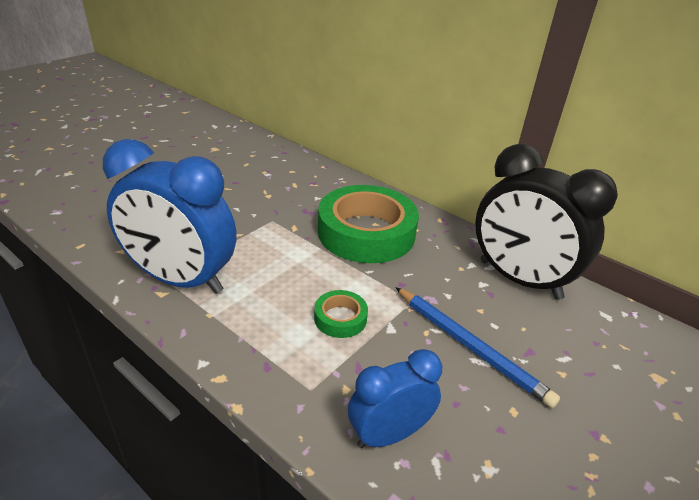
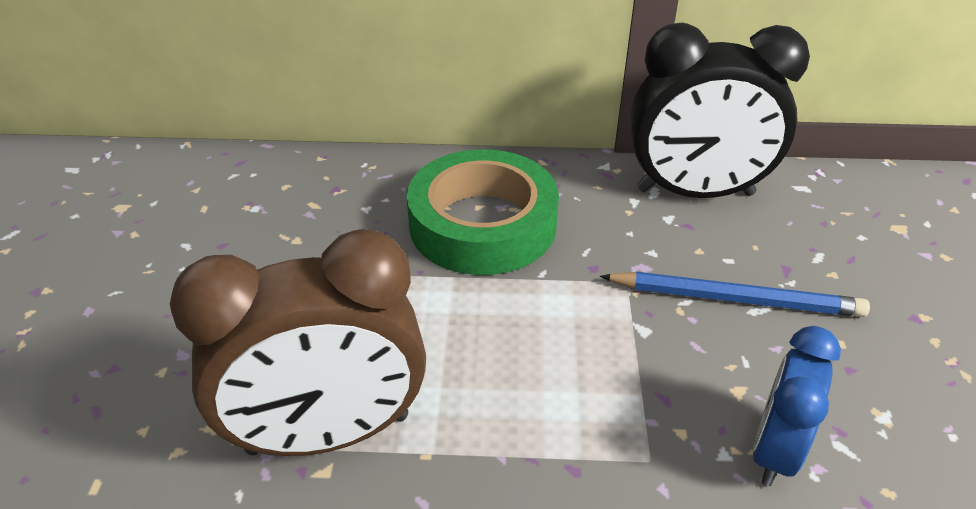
camera: 35 degrees left, 5 degrees up
blue clock [103,139,237,294] -> brown clock [170,229,426,456]
green tape [314,290,368,338] -> none

